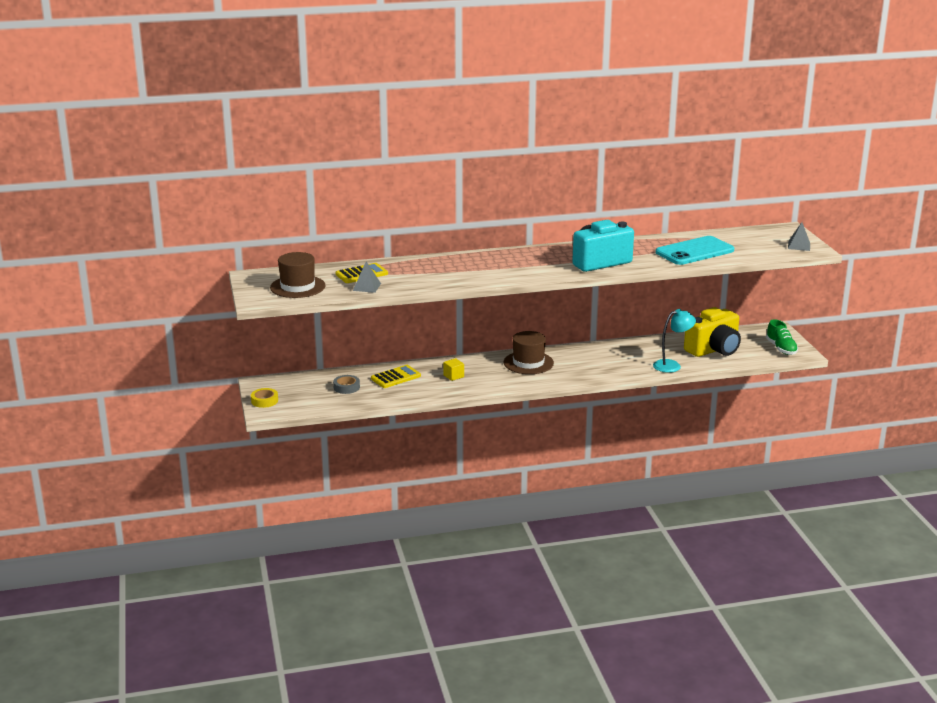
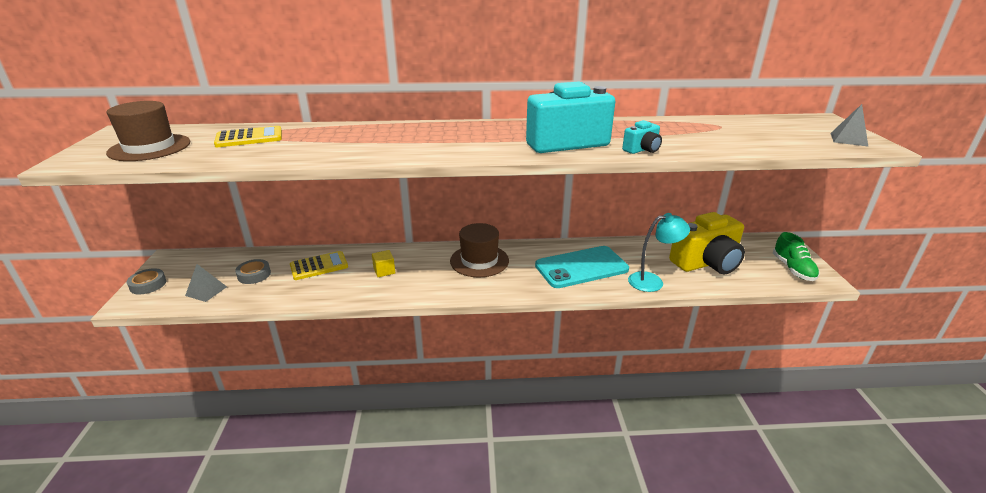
camera: 10 degrees right, 5 degrees up
yellow tape [251,388,278,408] -> grey tape [126,268,166,294]
grey pyramid [353,262,381,293] -> grey pyramid moved to [185,264,227,302]
turquoise phone [655,236,734,265] -> turquoise phone moved to [535,246,629,288]
none -> turquoise camera [622,120,662,154]

